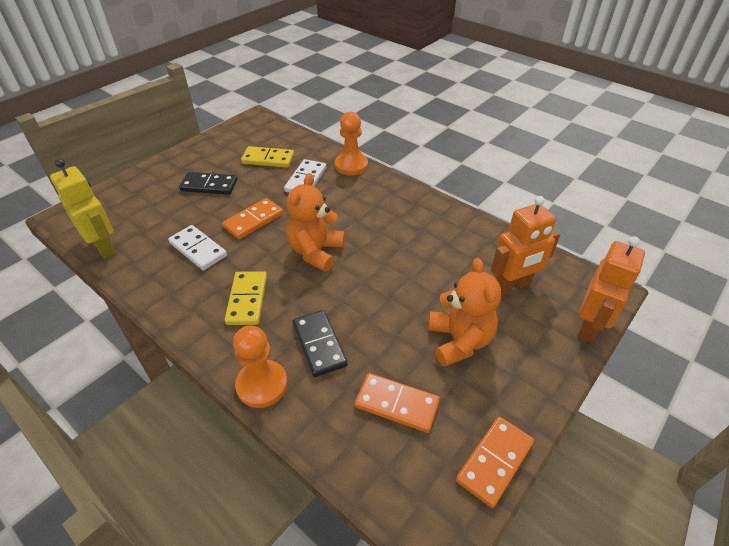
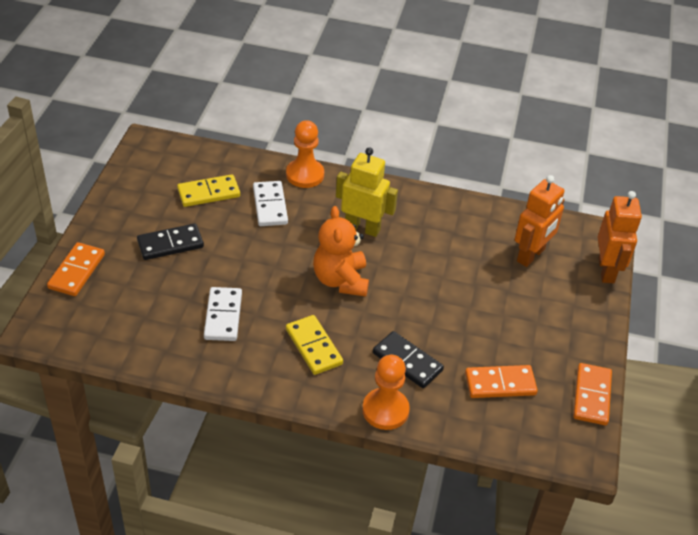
camera: 30 degrees left, 0 degrees up
yellow robot [50,159,116,259] -> yellow robot moved to [336,147,398,237]
white domino [168,225,227,270] -> white domino turned 75 degrees clockwise [204,287,242,341]
orange domino [222,198,283,239] -> orange domino moved to [47,242,105,296]
orange teddy bear [428,258,502,367] -> none

